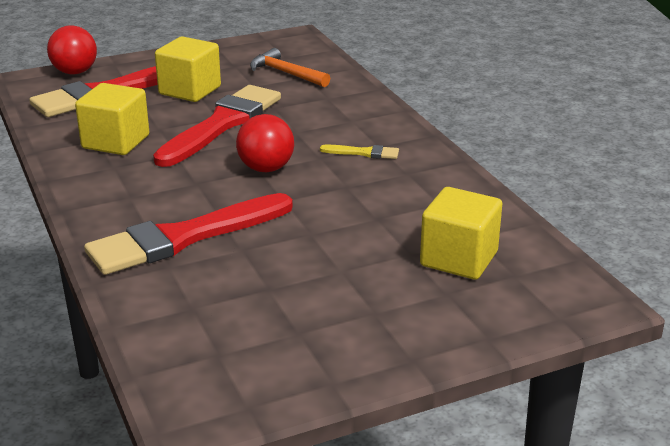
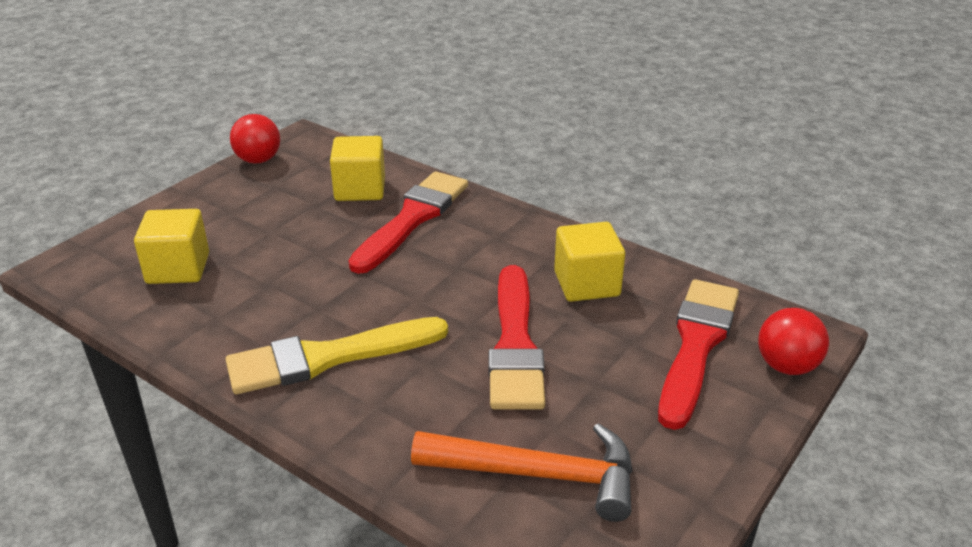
camera: 150 degrees right, 5 degrees up
yellow cube [155,36,221,102] -> yellow cube moved to [330,136,385,201]
red ball [236,114,294,172] -> red ball moved to [230,114,280,164]
orange hammer [250,48,330,87] -> orange hammer [411,423,633,522], size x1.56
yellow brush [320,144,399,159] -> yellow brush [225,317,448,395], size x2.40

